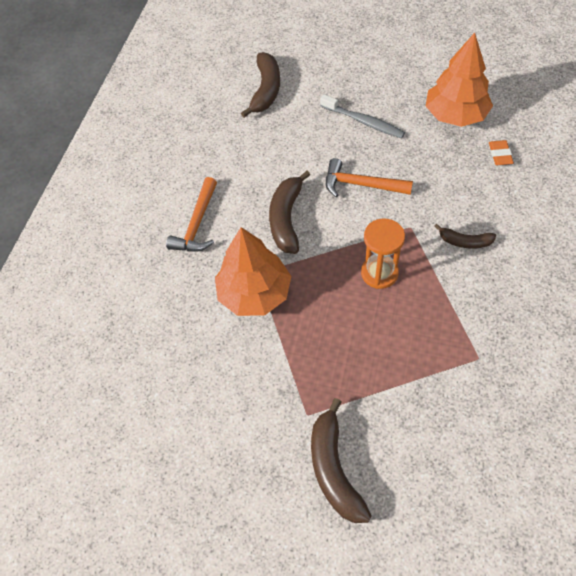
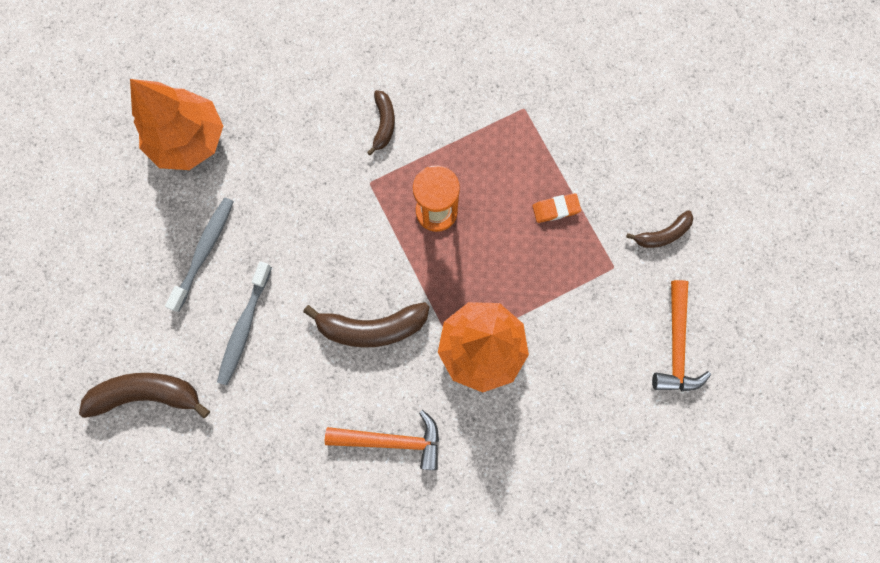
camera: 105 degrees left, 20 degrees up
brown banana [311,398,371,523] -> brown banana [626,210,693,248], size x0.58
orange hammer [326,158,413,197] -> orange hammer moved to [652,280,711,391]
orange eraser [489,140,514,165] -> orange eraser moved to [532,193,581,223]
none -> grey toothbrush [217,261,272,385]

